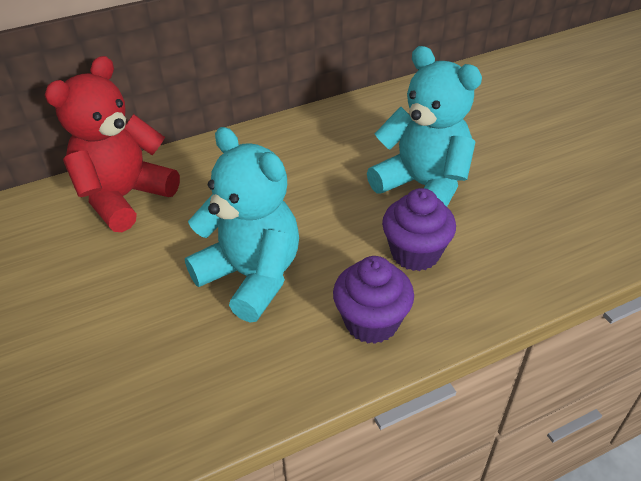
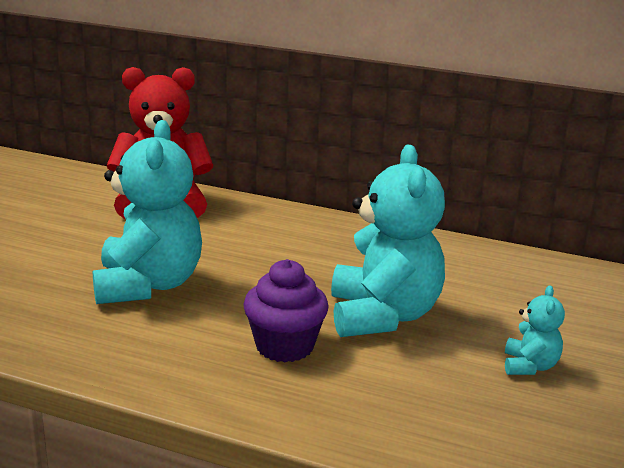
camera: 45 degrees right, 20 degrees down
purple cupcake [333,256,414,344] -> none
none -> turquoise teddy bear [505,285,565,375]

